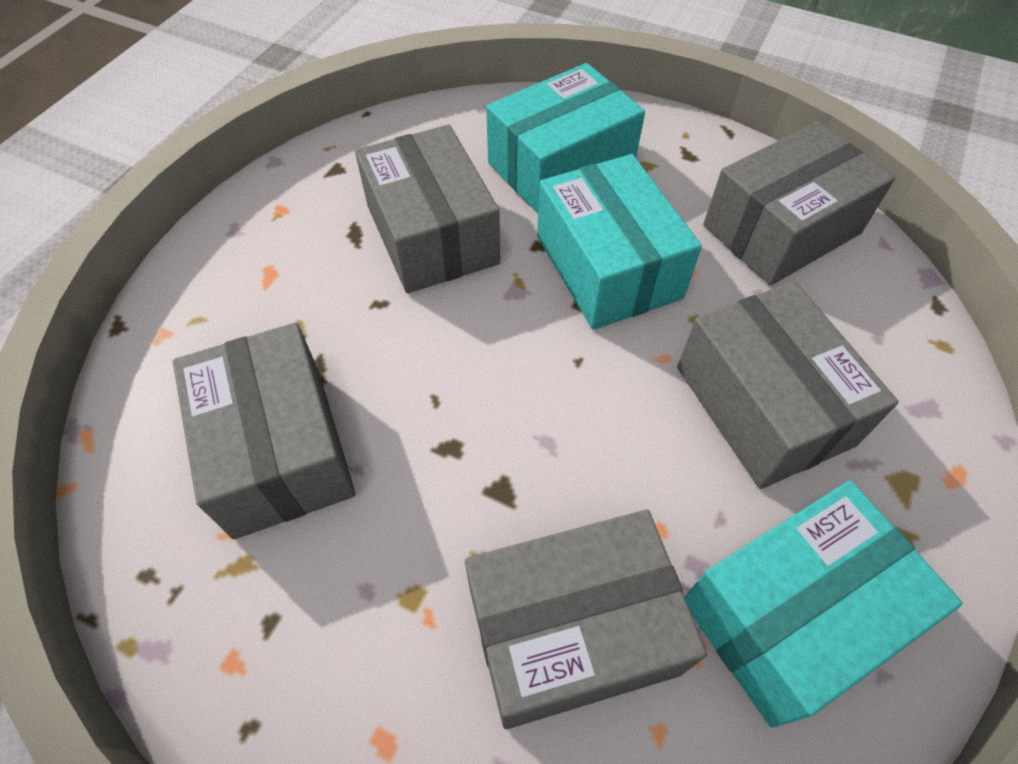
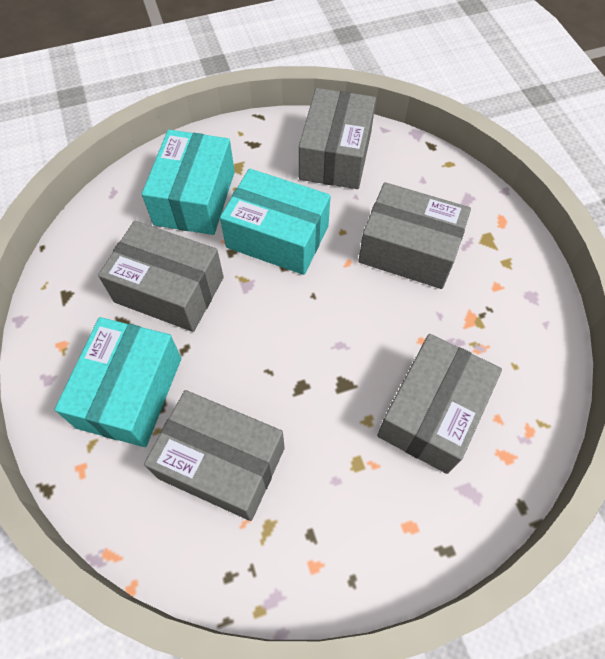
camera: 45 degrees left, 5 degrees up
turquoise box [685,481,962,728] -> turquoise box moved to [54,317,181,447]

